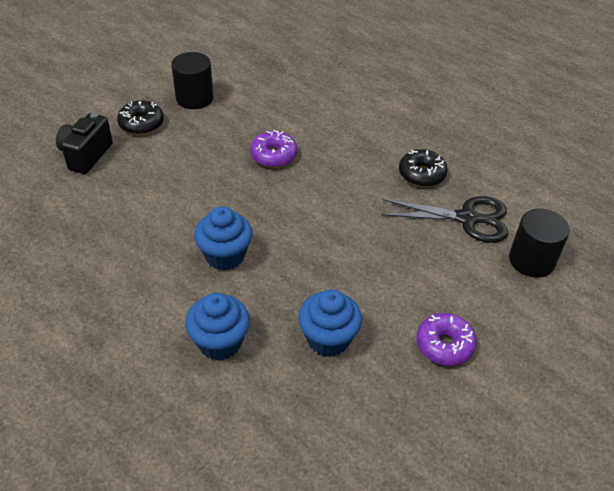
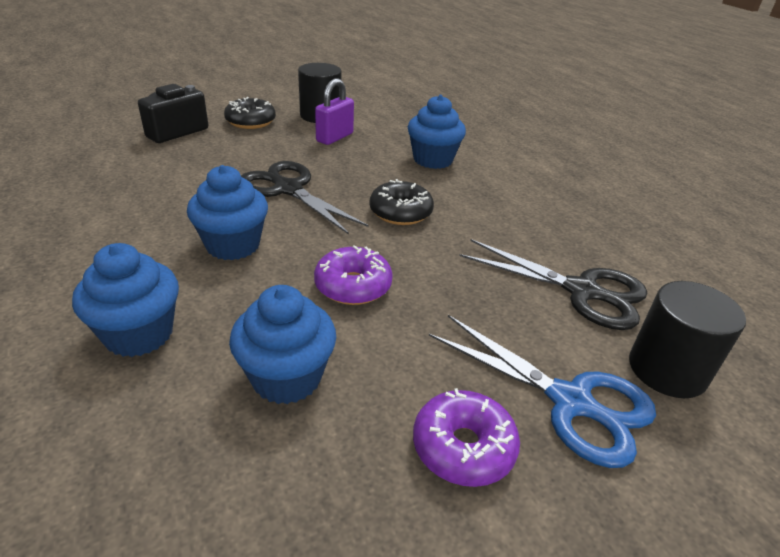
camera: 20 degrees right, 10 degrees down
purple donut [250,130,298,168] -> purple donut moved to [314,245,393,305]
black donut [399,149,448,187] -> black donut moved to [370,179,434,225]
none -> black scissors [241,161,369,235]
none -> purple padlock [315,78,354,145]
none -> blue cupcake [408,95,466,169]
none -> blue scissors [429,315,656,468]

